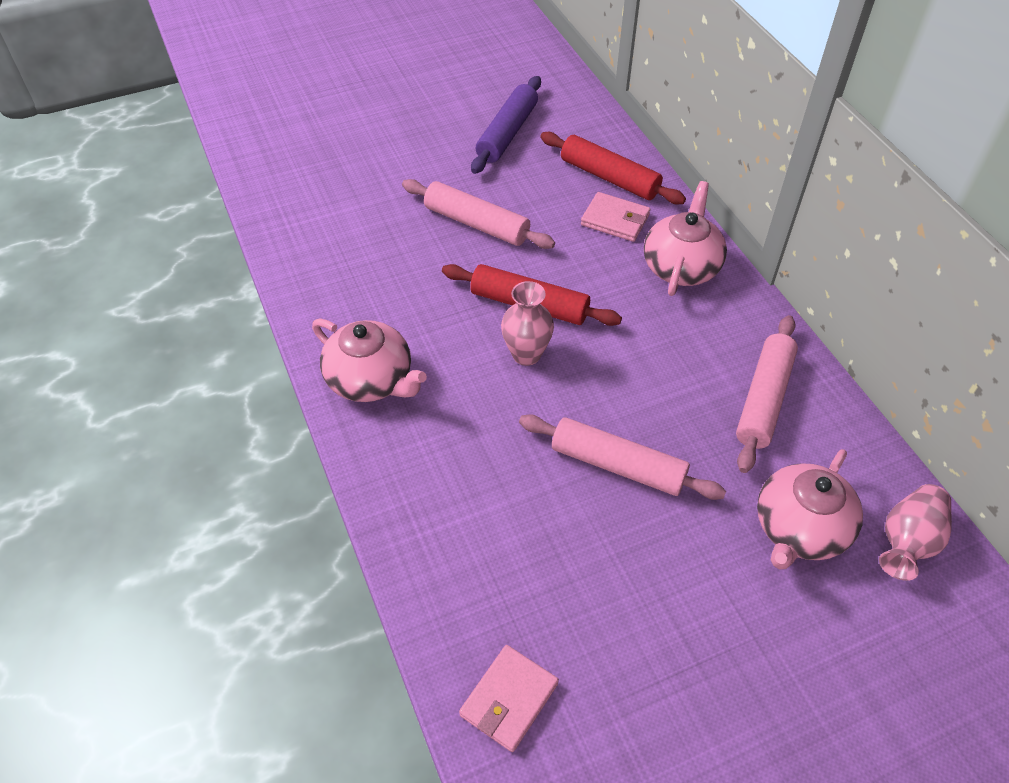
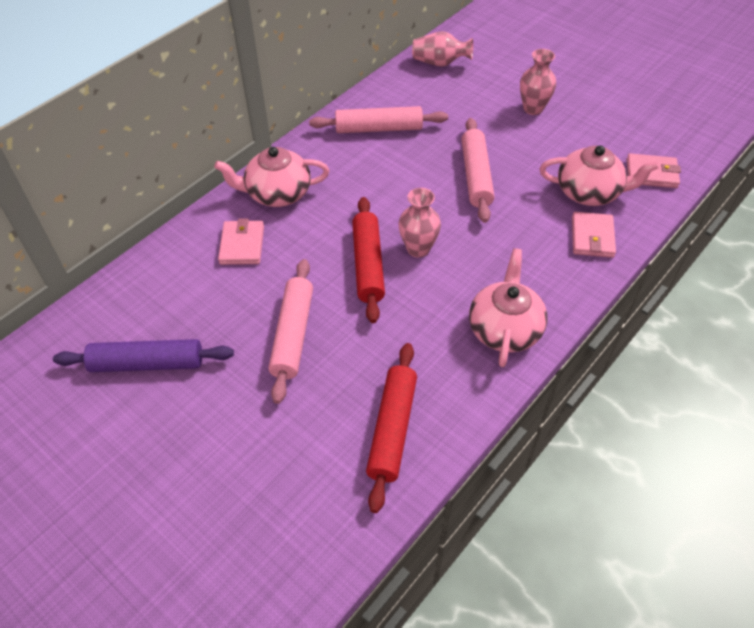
camera: 115 degrees left, 0 degrees up
red rolling pin [540,132,686,204] -> red rolling pin moved to [366,343,417,513]
pink teapot [757,449,863,570] -> pink teapot moved to [540,146,659,206]
none -> pink vase [520,49,556,115]
none -> pink wallet [572,212,616,258]

